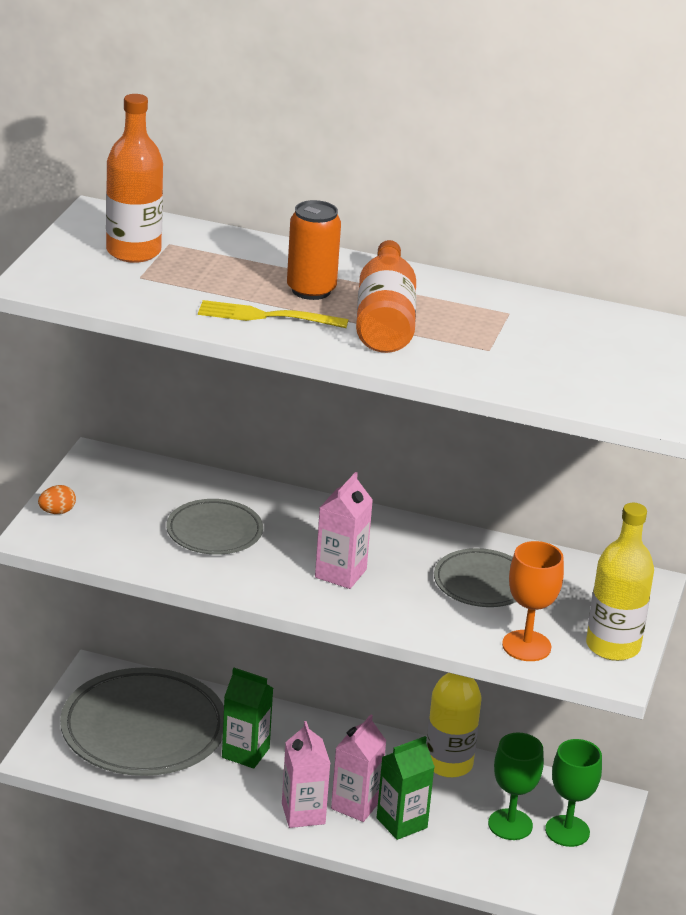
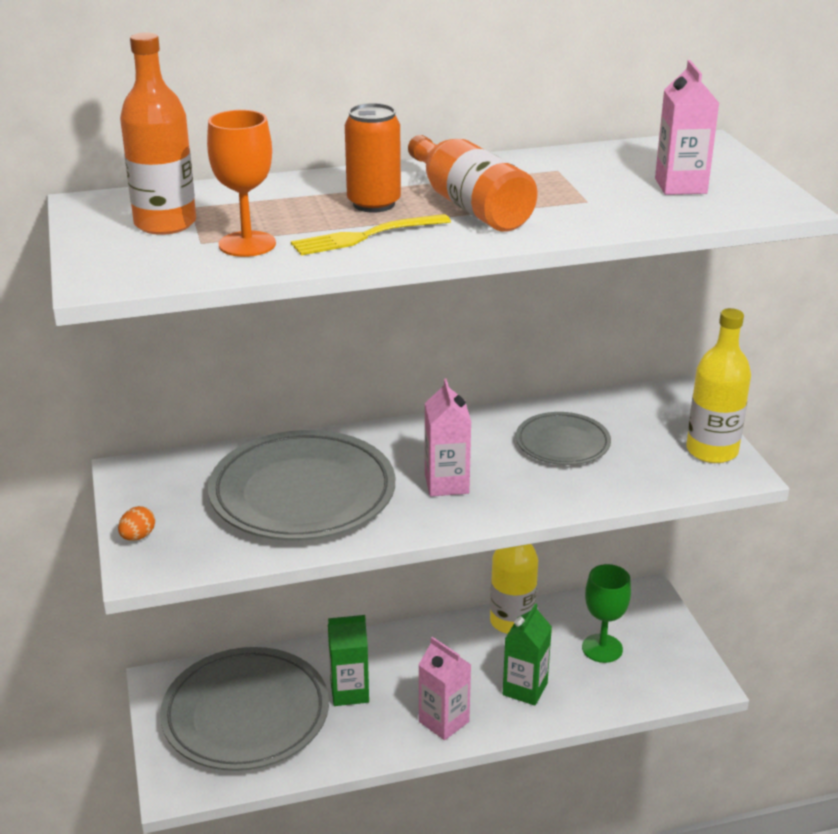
camera: 30 degrees left, 0 degrees up
grey plate [167,499,263,555] -> grey plate [208,430,395,541], size x1.85
pink carton [331,714,387,822] -> pink carton moved to [655,60,719,195]
orange goblet [502,541,564,661] -> orange goblet moved to [207,110,276,257]
green goblet [545,739,602,847] -> none

